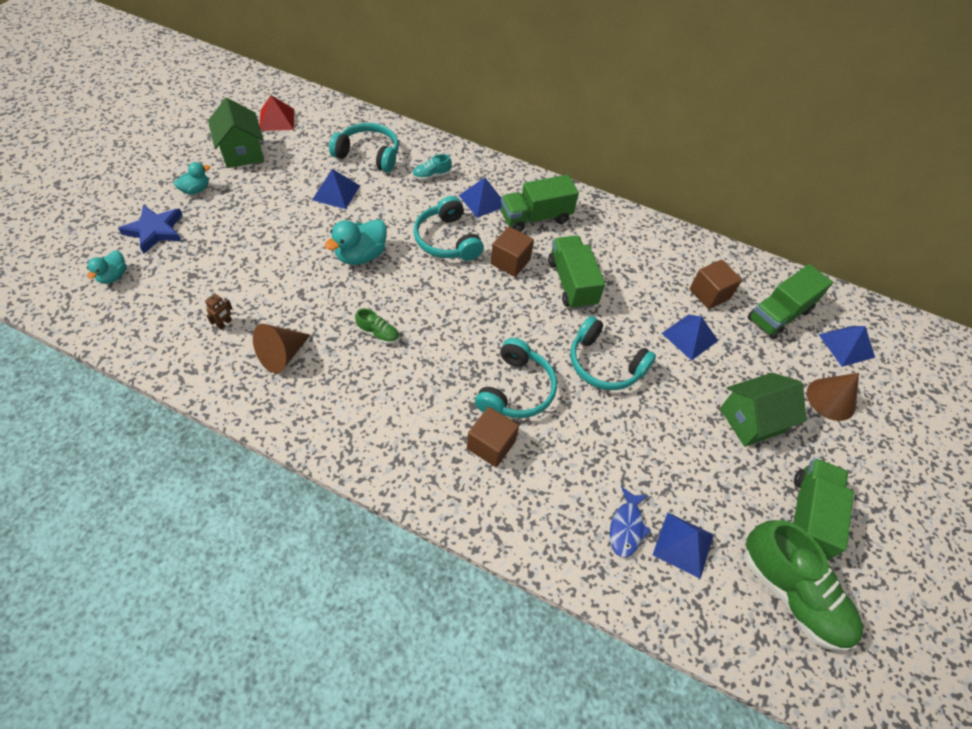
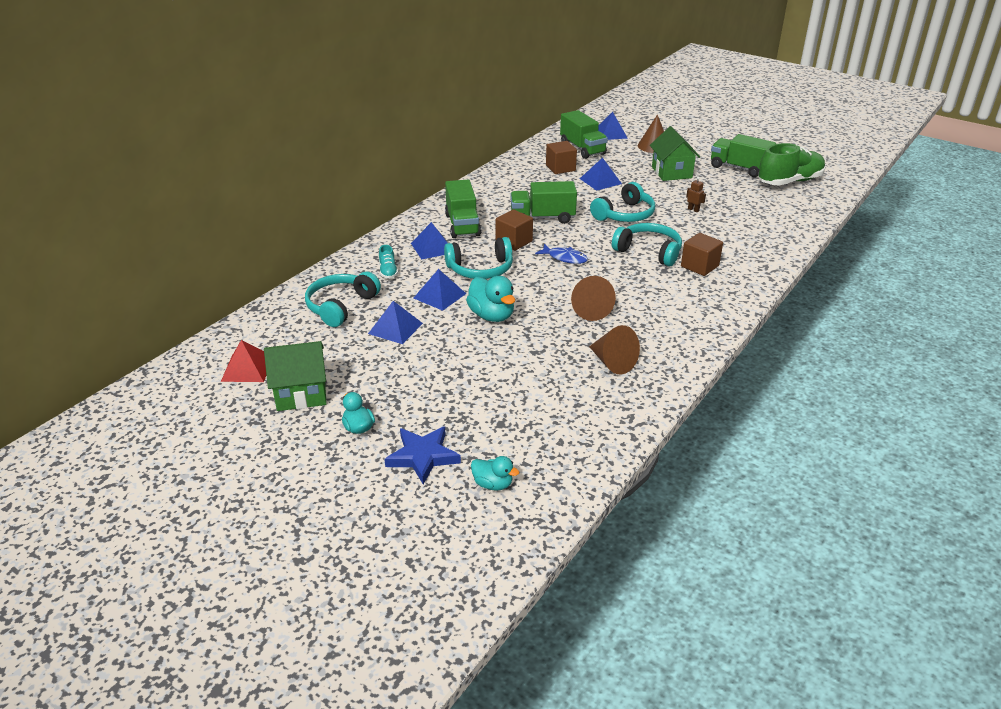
camera: 75 degrees left, 20 degrees down
brown robot [205,293,232,329] -> brown robot moved to [686,177,706,212]
green shoe [355,308,399,344] -> brown cone [571,276,616,321]
blue fish [610,486,651,558] -> blue fish moved to [535,244,588,264]
blue pyramid [653,512,714,579] -> blue pyramid moved to [414,269,466,311]

